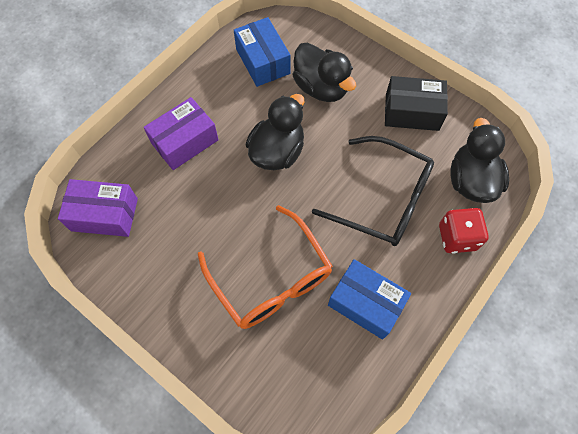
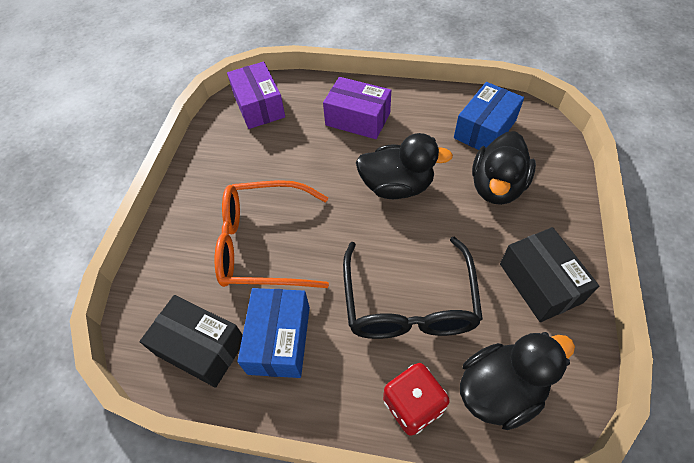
camera: 65 degrees right, 10 degrees down
orange glasses [198,205,333,329] -> orange glasses turned 60 degrees clockwise [215,180,329,288]
none -> black box [139,295,243,388]

